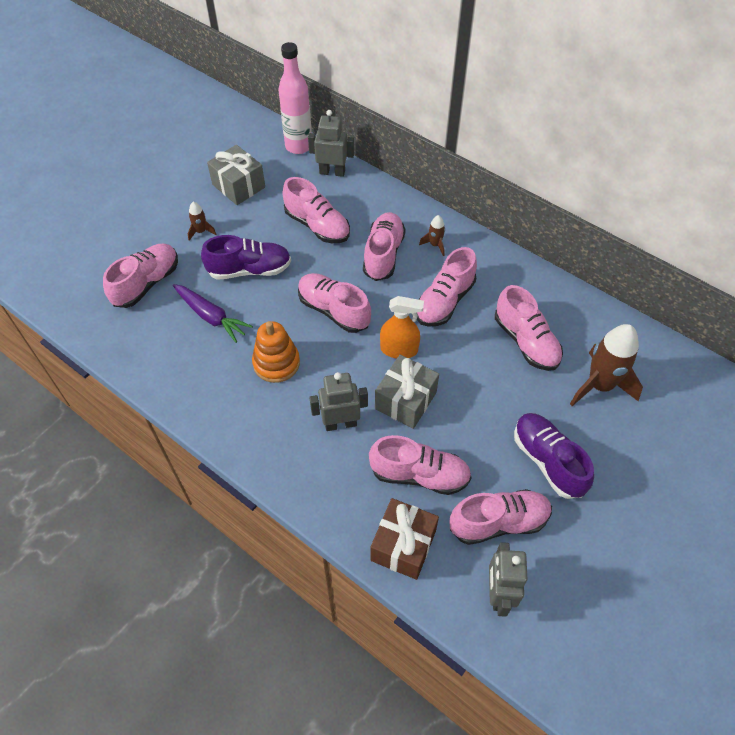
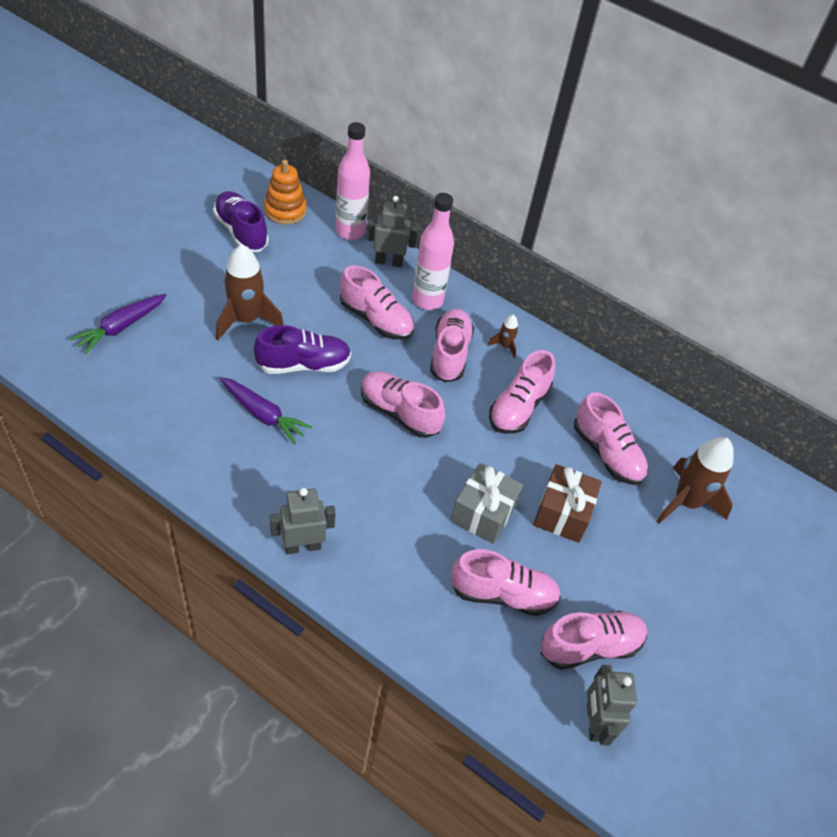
camera: 10 degrees left, 5 degrees down
pink shoe [103,244,178,308] -> none
brown rocket [188,202,216,241] -> brown rocket [216,244,284,340], size x2.16
grey gift [207,145,265,205] -> none
orange stacking toy [252,321,300,383] -> orange stacking toy moved to [264,160,307,225]
grey robot [309,372,368,431] -> grey robot moved to [270,488,336,555]
brown gift [370,498,439,580] -> brown gift moved to [533,464,602,543]
orange spray bottle [380,296,424,359] -> none
purple shoe [514,413,594,499] -> purple shoe moved to [213,191,269,252]
none -> purple carrot [70,294,166,354]
none -> pink bottle [412,193,454,310]

